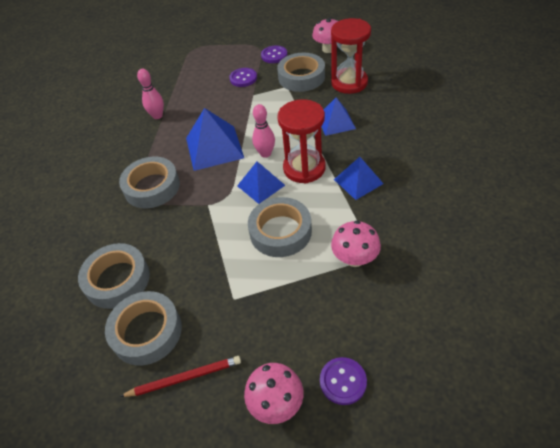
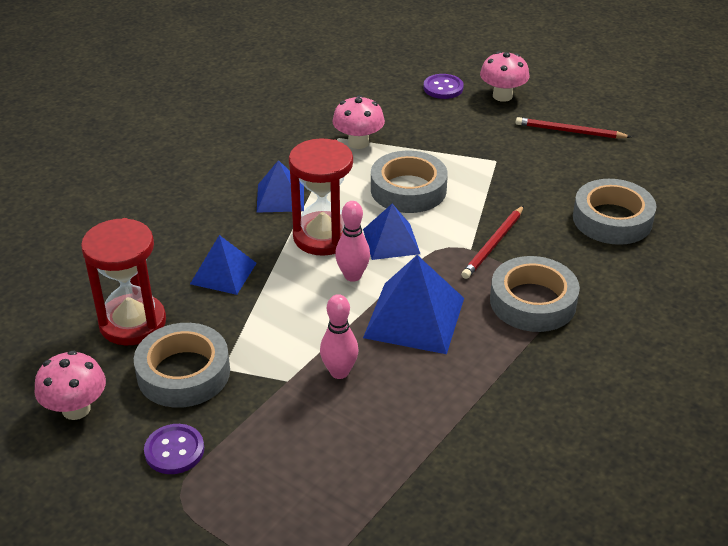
camera: 155 degrees left, 10 degrees down
grey tape [105,291,182,366] -> none
pink bowling pin [137,69,164,119] -> pink bowling pin moved to [320,294,359,379]
purple button [229,68,257,87] -> none
none -> red pencil [461,205,524,279]

